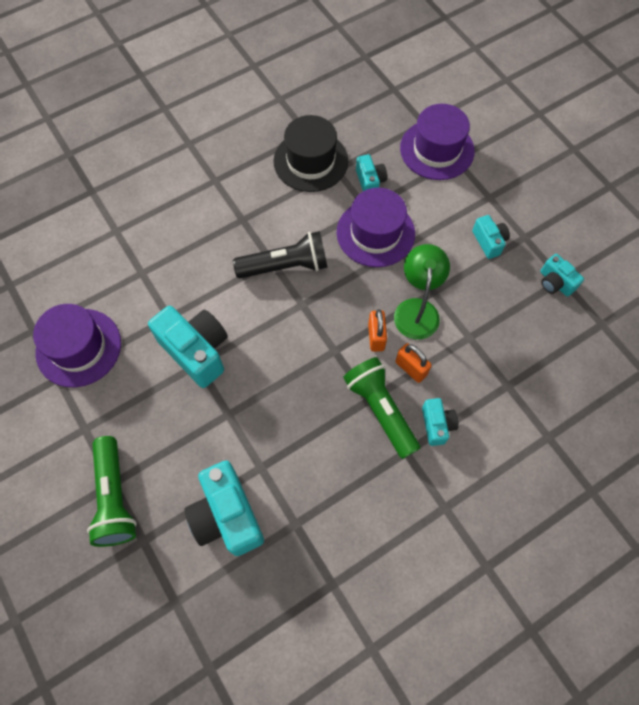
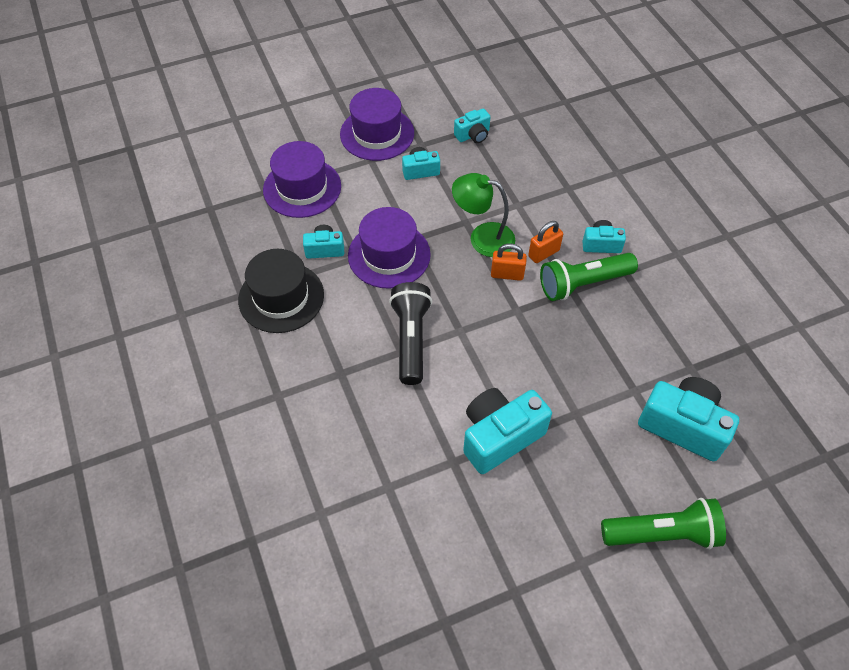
camera: 80 degrees left, 10 degrees down
purple hat [33,304,121,387] -> purple hat moved to [340,88,414,161]
turquoise camera [185,460,264,556] -> turquoise camera turned 135 degrees counterclockwise [638,377,739,462]

